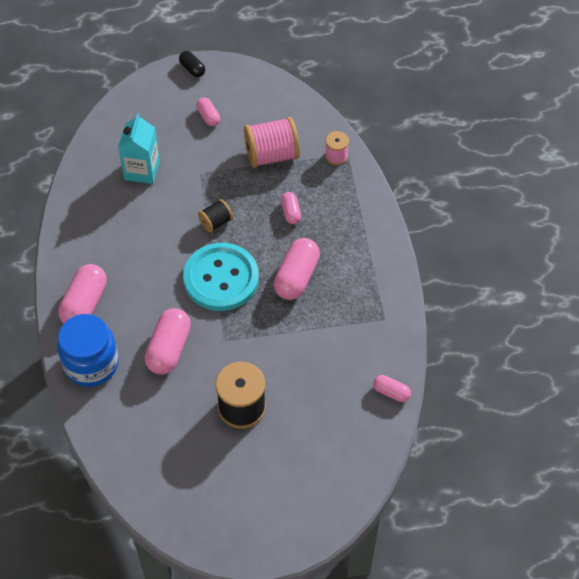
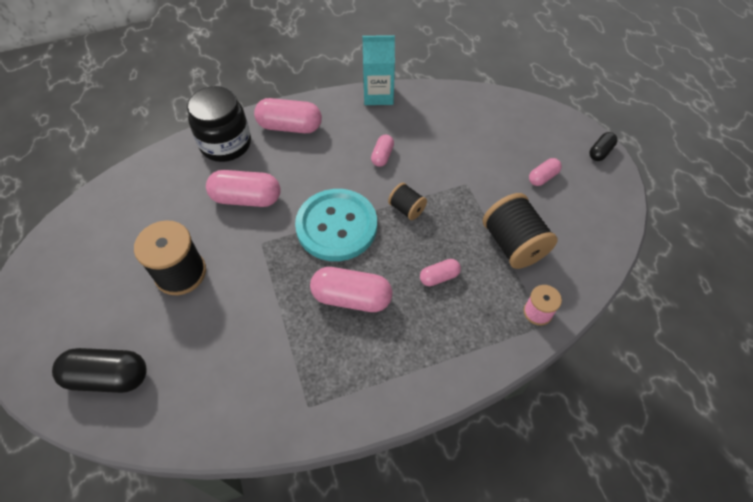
camera: 80 degrees right, 0 degrees up
blue jar [57,314,119,387] -> black jar [187,86,251,162]
turquoise carton [118,113,160,184] -> turquoise carton moved to [362,35,395,105]
pink spool [244,117,300,168] -> black spool [483,193,558,269]
pink capsule [373,375,411,402] -> pink capsule moved to [371,135,394,167]
none -> black capsule [52,348,147,393]

